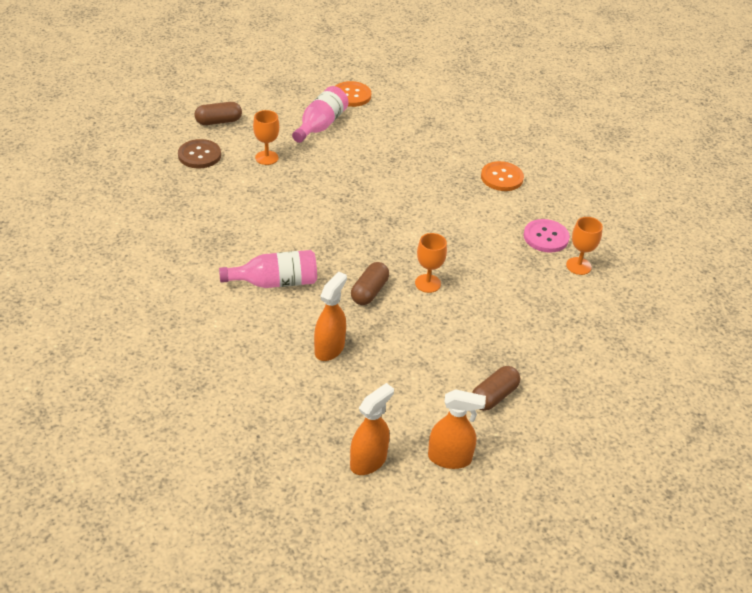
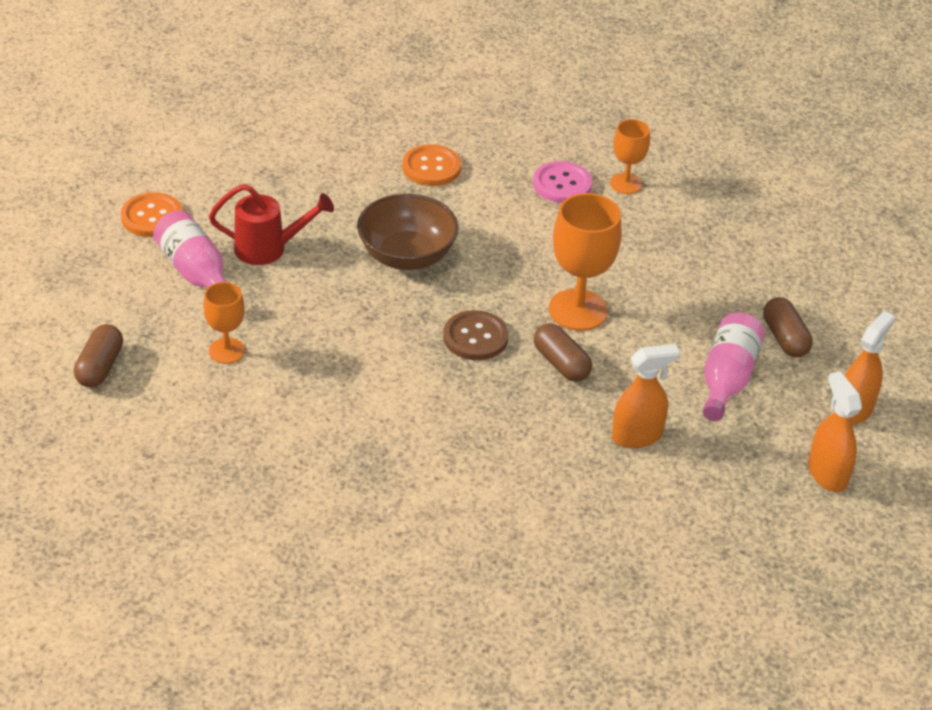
camera: 60 degrees left, 0 degrees up
brown button [178,139,221,169] -> brown button moved to [443,310,509,360]
pink bottle [219,250,317,288] -> pink bottle moved to [703,313,765,421]
orange spray bottle [314,271,347,361] -> orange spray bottle turned 105 degrees clockwise [612,344,680,448]
orange goblet [415,233,447,293] -> orange goblet [549,193,622,331], size x1.71
none -> red watering can [209,184,334,265]
none -> brown bowl [357,194,459,270]

